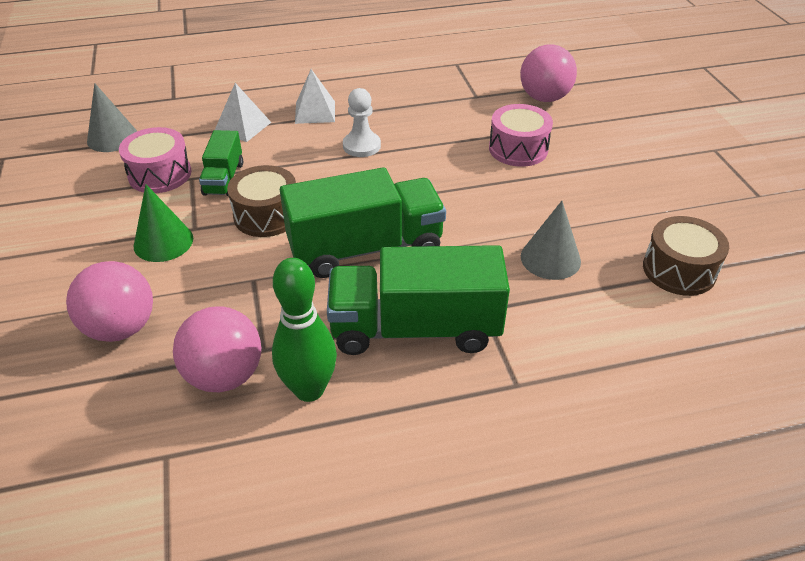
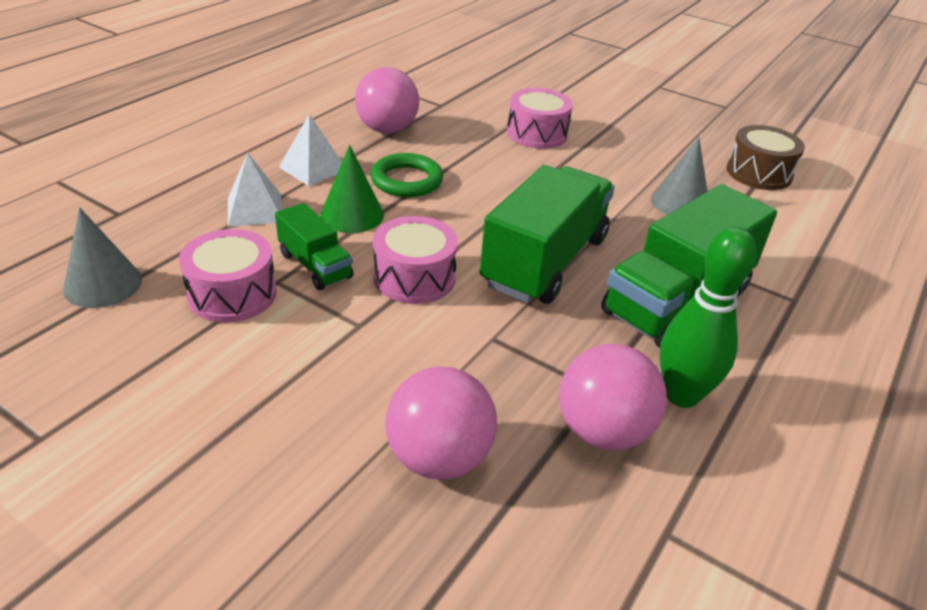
camera: 45 degrees left, 5 degrees down
green cone [133,184,193,262] -> green cone moved to [320,145,384,233]
brown drum [227,165,296,237] -> pink drum [373,216,458,304]
white pawn [343,88,381,157] -> green ring [370,153,443,197]
pink ball [520,44,577,102] -> pink ball moved to [355,67,419,134]

